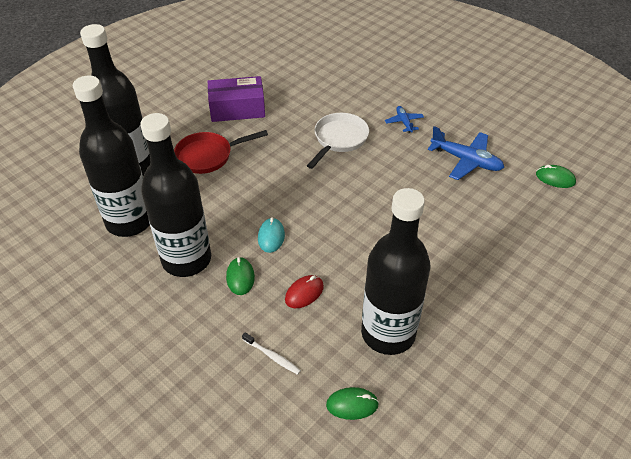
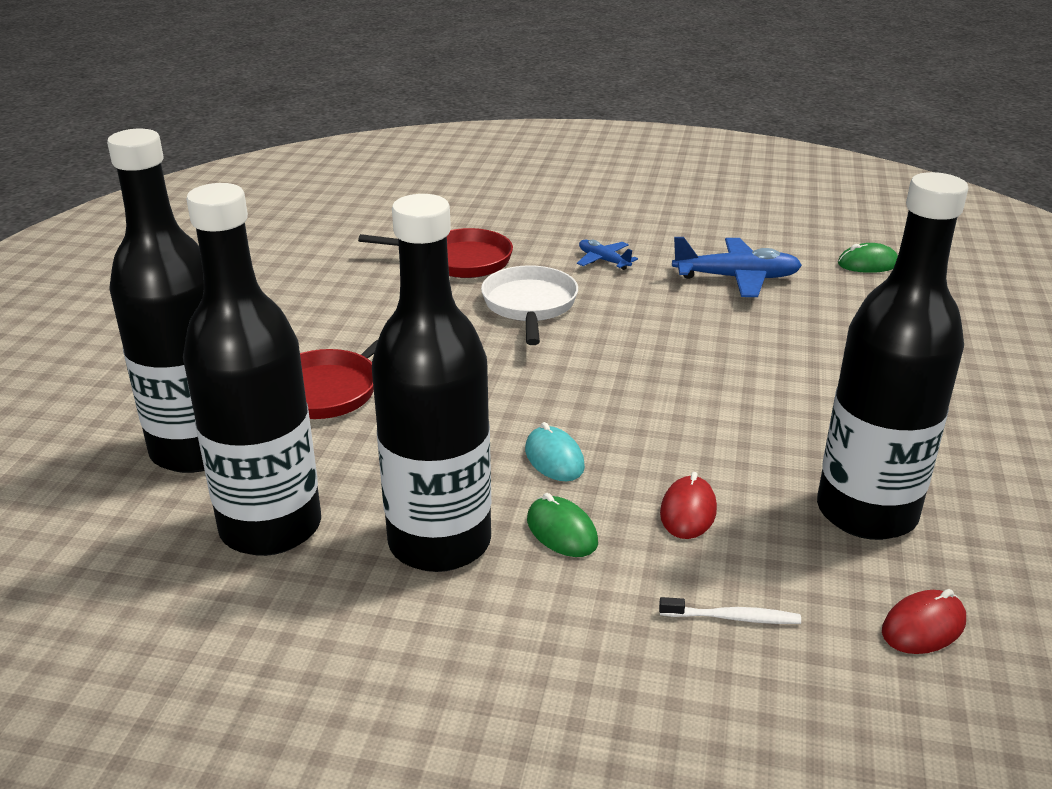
camera: 30 degrees left, 15 degrees down
purple box [208,76,265,122] -> none
green mouse [326,387,379,420] -> red mouse [882,589,966,654]
none -> red pan [358,228,513,278]

